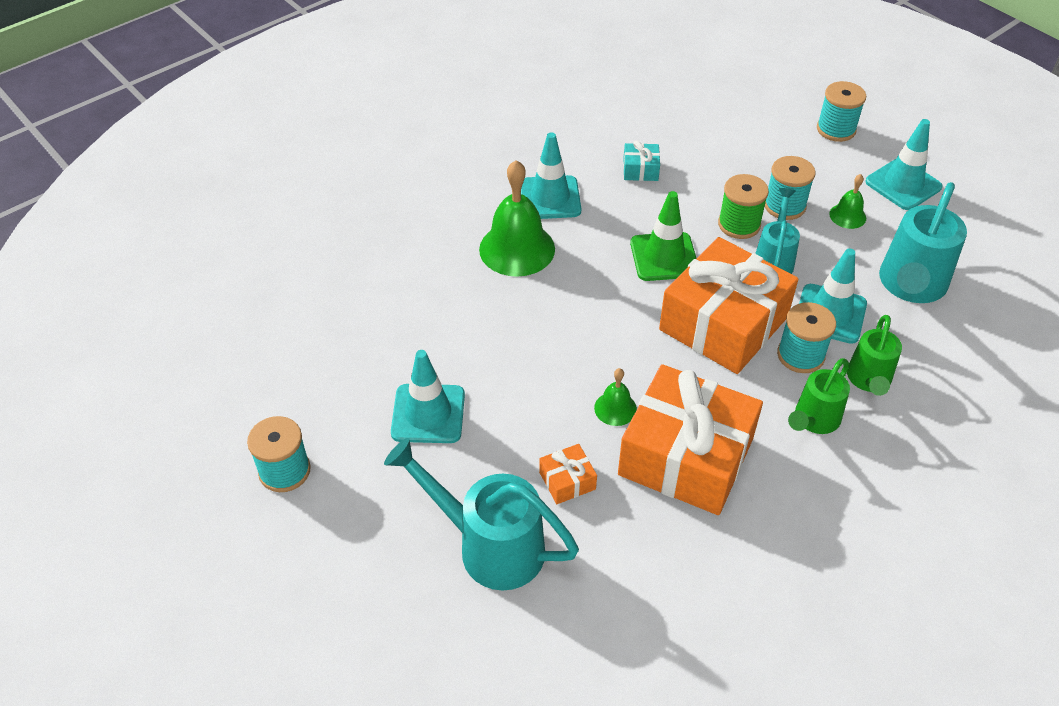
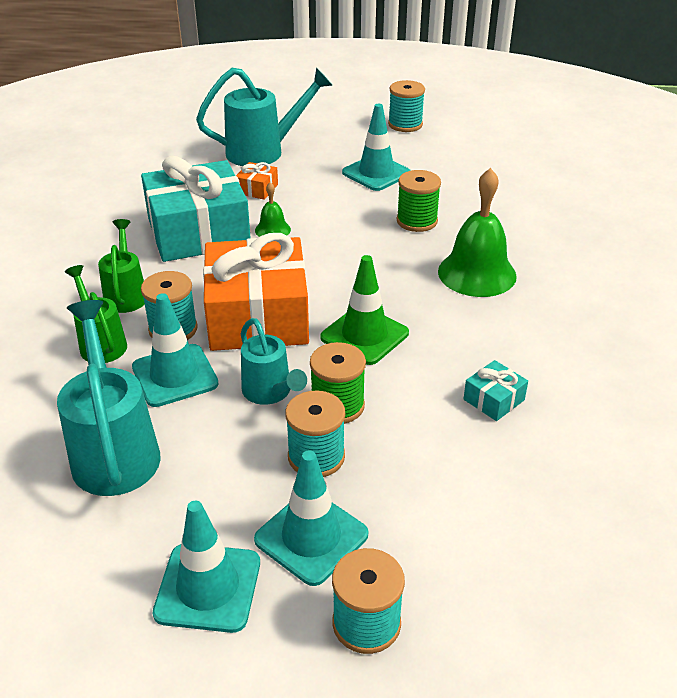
camera: 135 degrees right, 10 degrees down
turquoise traffic cone [521,132,581,219] -> turquoise traffic cone moved to [254,450,368,586]
orange gift [618,364,763,515] -> turquoise gift [141,156,251,262]
green bell [829,174,866,229] -> none
none -> green spool [397,170,441,232]

